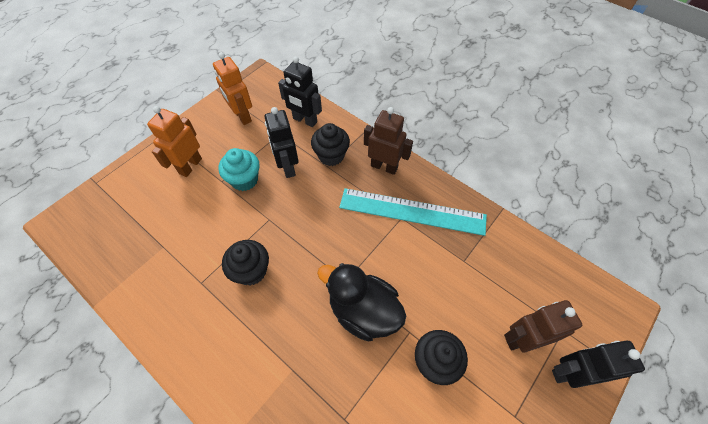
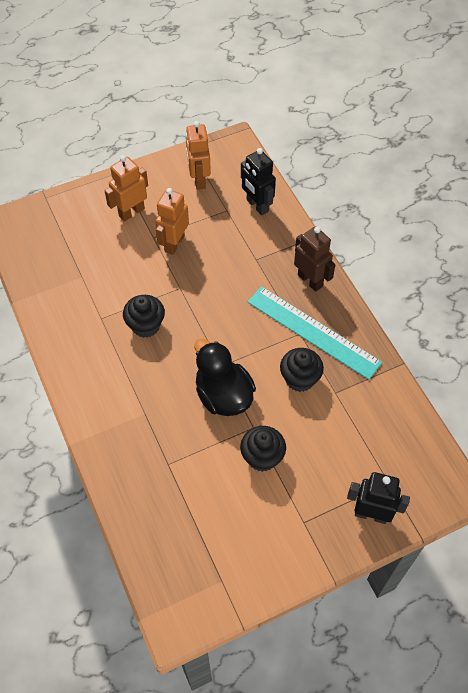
camera: 25 degrees right, 0 degrees up
turquoise cupcake [218,148,260,191] -> orange robot [155,188,189,255]
black robot [265,107,299,178] -> none
black cupcake [311,123,350,166] -> black cupcake moved to [280,348,324,392]
brown robot [504,300,582,353] -> none

